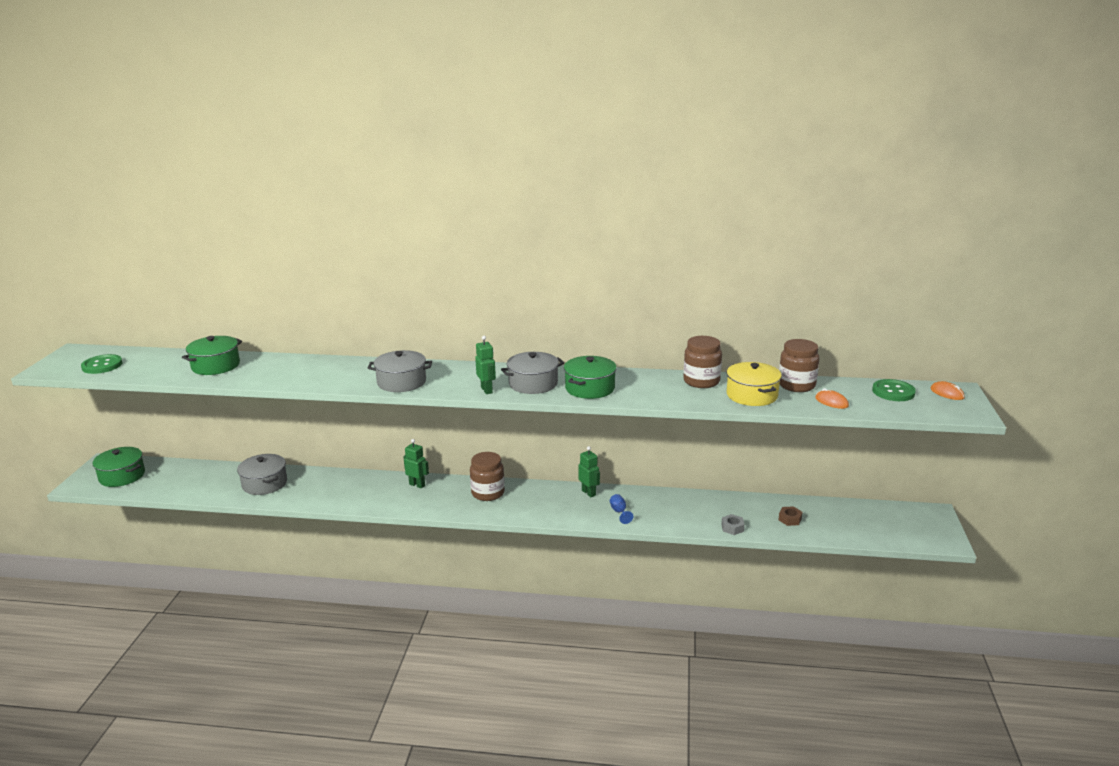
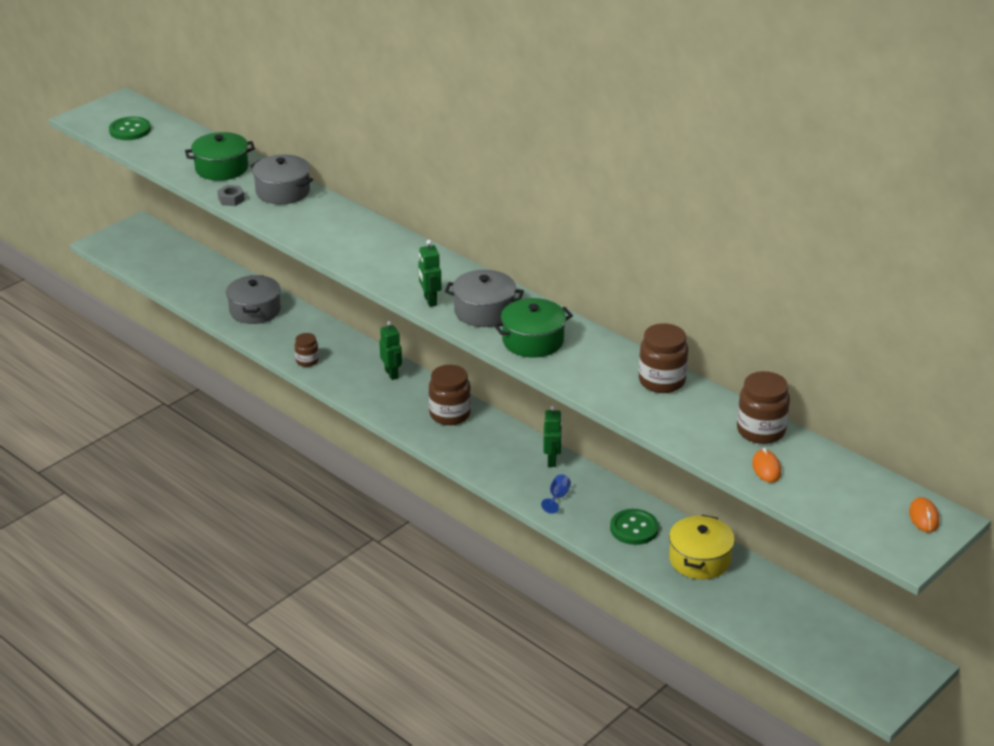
camera: 35 degrees right, 10 degrees up
green pot [93,447,145,487] -> none
grey pot [368,350,432,392] -> grey pot moved to [250,155,313,204]
green robot [475,336,496,394] -> green robot turned 150 degrees clockwise [418,240,442,307]
grey nut [721,514,745,535] -> grey nut moved to [217,185,245,206]
yellow pot [727,362,782,406] -> yellow pot moved to [669,515,735,579]
brown nut [778,506,802,526] -> none
green button [872,379,916,401] -> green button moved to [610,509,659,545]
none -> brown jar [295,333,319,367]

